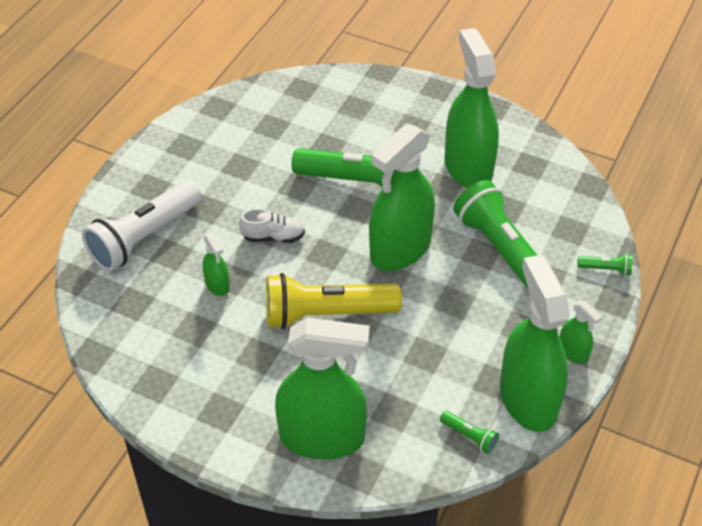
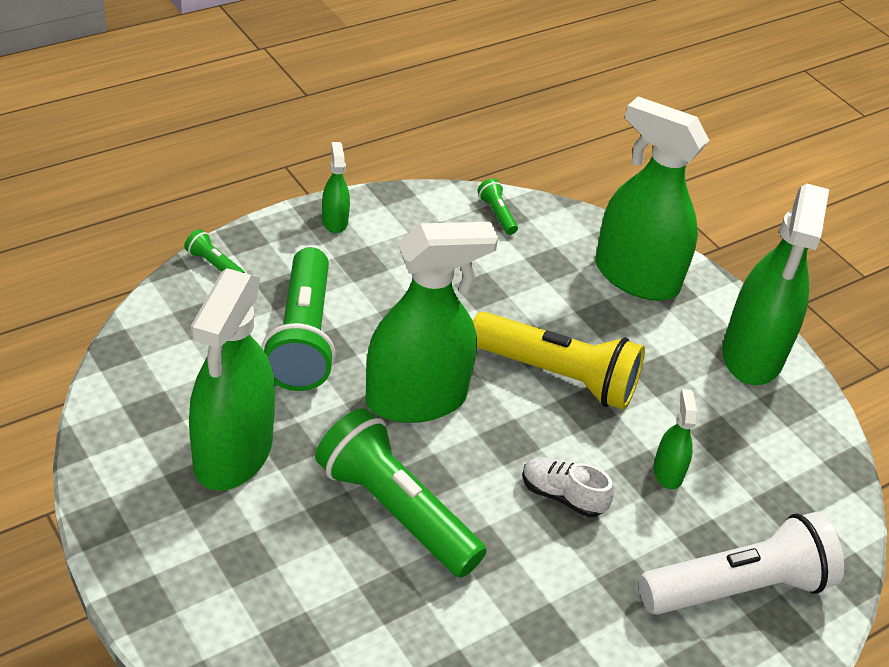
camera: 155 degrees left, 5 degrees down
green spray bottle [500,254,570,432] -> green spray bottle moved to [722,184,829,385]

